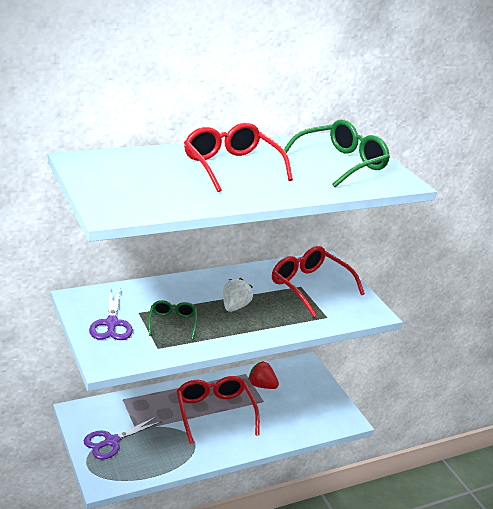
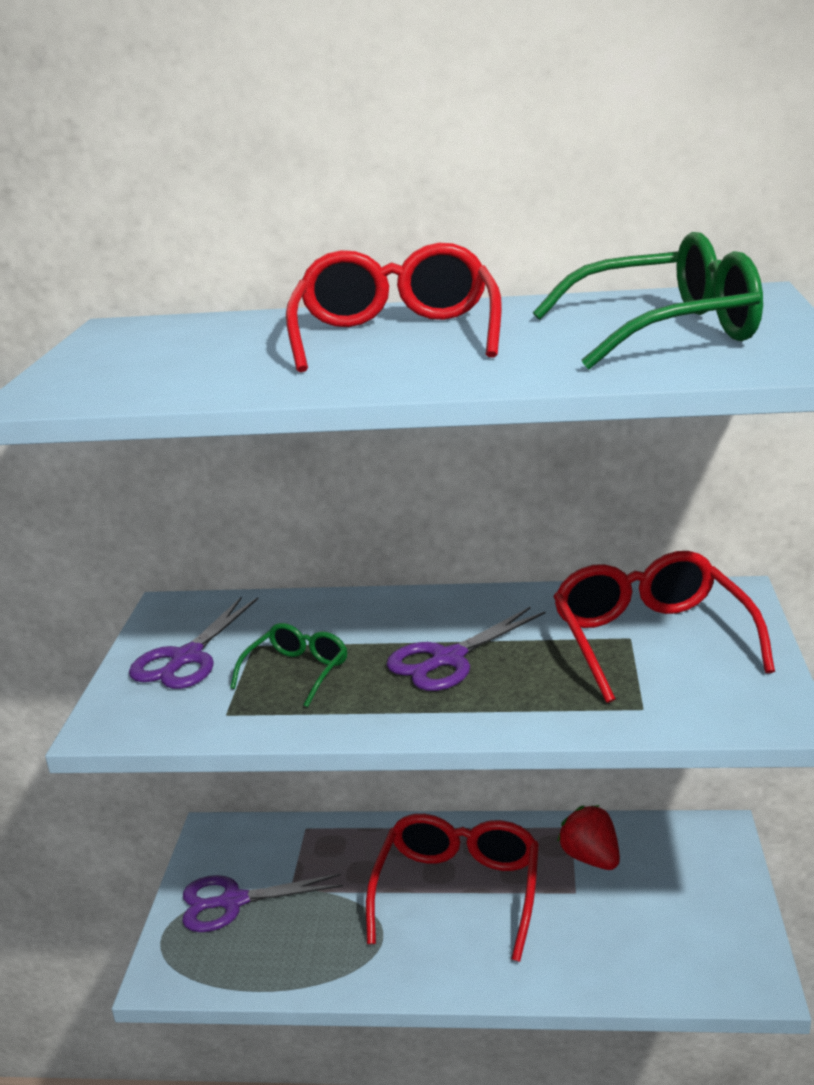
camera: 35 degrees right, 5 degrees down
white strawberry [223,278,253,312] -> purple scissors [387,606,546,691]

